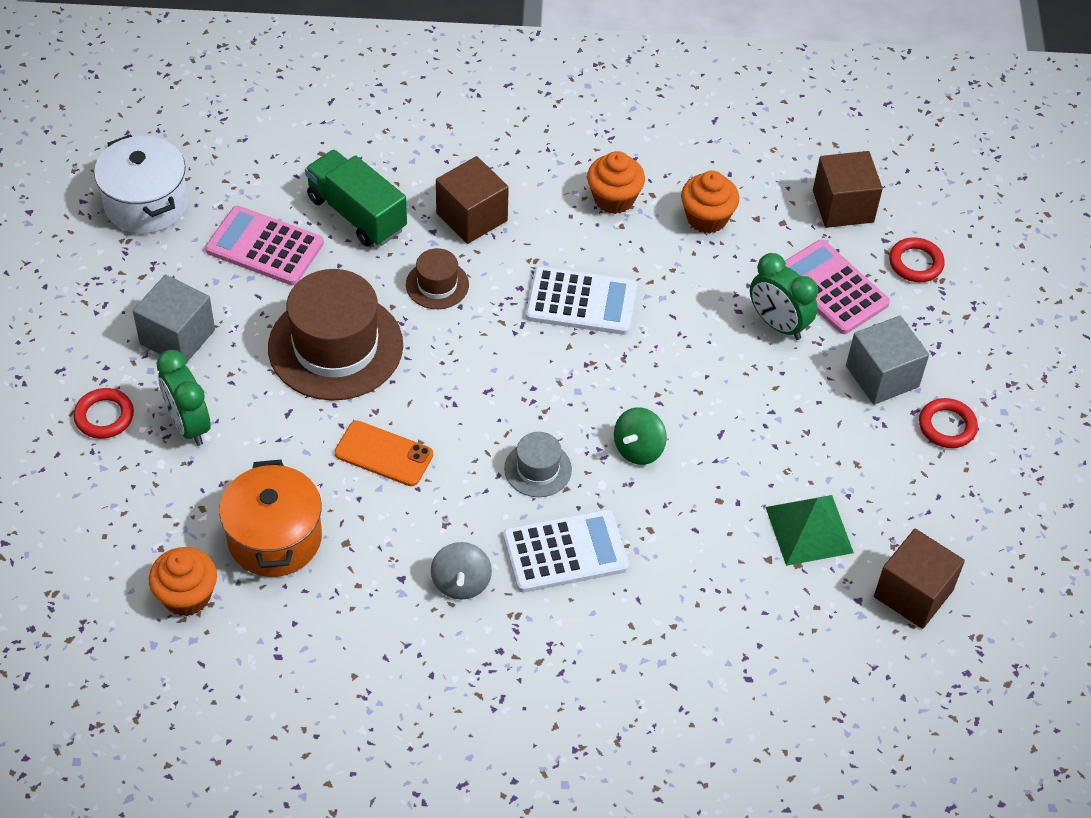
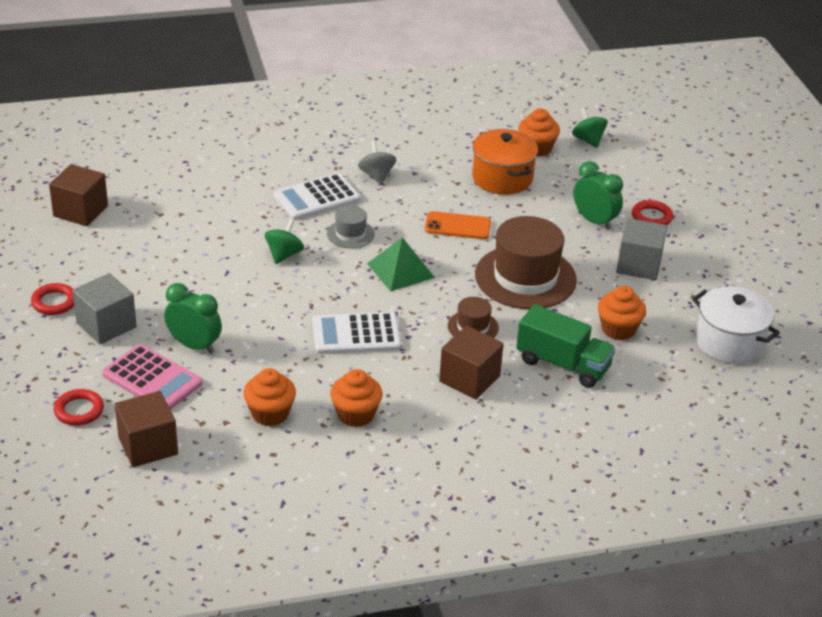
camera: 165 degrees right, 15 degrees down
pink calculator [205,206,324,285] -> orange cupcake [598,286,646,340]
green pyramid [766,495,854,566] -> green pyramid moved to [367,237,435,291]
none -> green spinning top [572,108,608,148]

